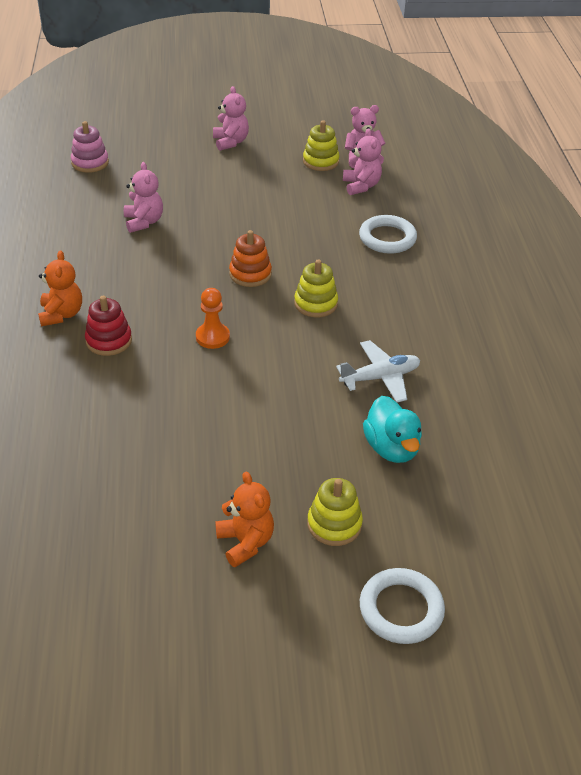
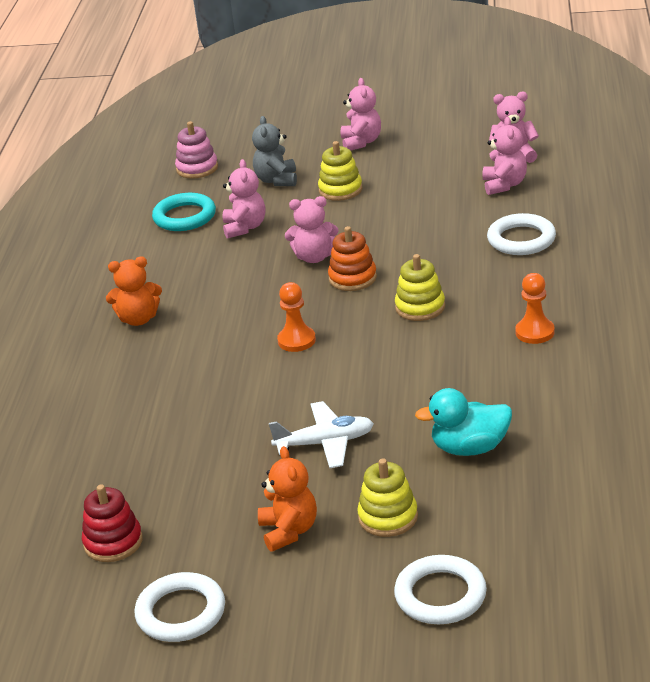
camera: 15 degrees right, 10 degrees down
orange teddy bear [38,251,82,326] -> orange teddy bear turned 75 degrees clockwise [106,256,162,326]
red stacking toy [85,296,132,356] -> red stacking toy moved to [82,484,143,562]
yellow stacking toy [303,120,340,171] -> yellow stacking toy moved to [318,141,362,201]
white plane [336,340,420,403] -> white plane moved to [269,401,374,468]
turquoise duck [363,396,422,463] -> turquoise duck turned 90 degrees clockwise [415,388,512,456]
none -> white ring [135,572,225,642]
none -> turquoise ring [152,193,216,231]
none -> grey teddy bear [252,116,297,186]
none -> pink teddy bear [285,196,339,263]
none -> orange pawn [515,273,555,344]

